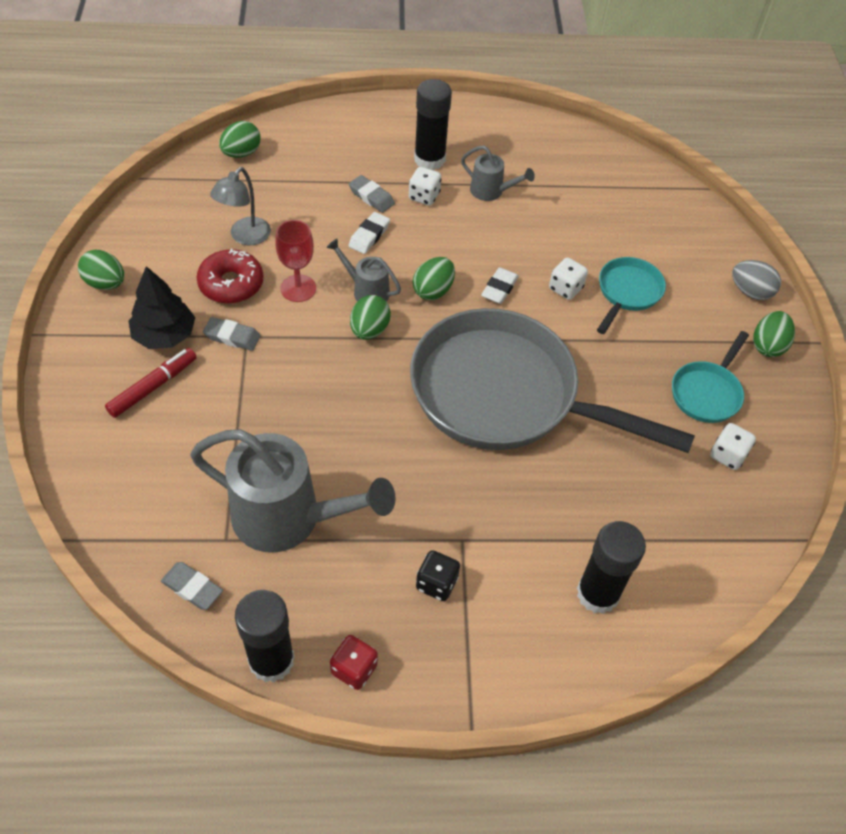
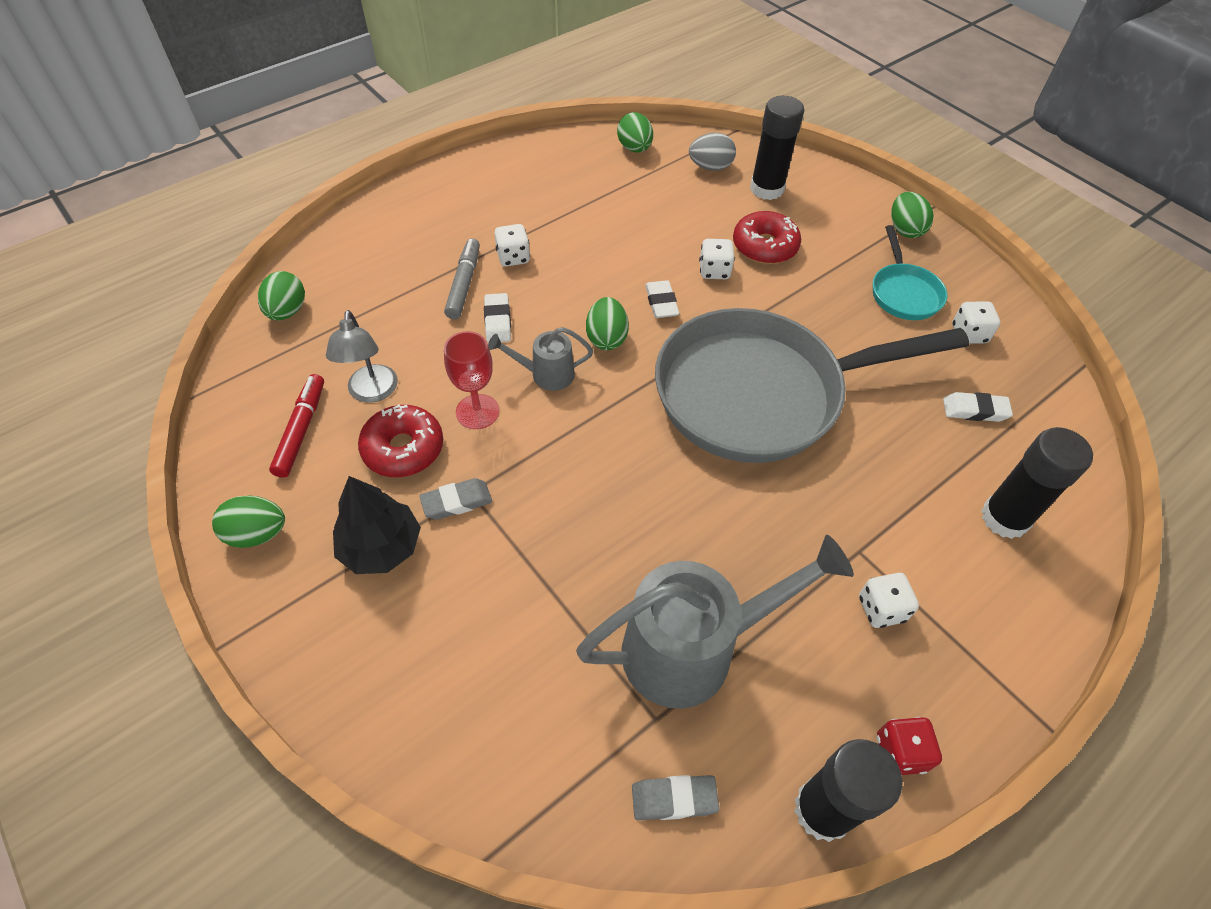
camera: 35 degrees left, 0 degrees up
red marker [105,348,197,418] -> red marker moved to [269,374,324,478]
grey eraser [349,175,395,213] -> grey marker [444,238,480,319]
green egg [350,295,391,340] -> green egg moved to [617,112,653,153]
black glue stick [414,79,452,170] -> black glue stick moved to [750,96,804,200]
black dice [416,550,460,601] -> white dice [859,573,919,628]
grey watering can [461,145,535,201] -> none
turquoise pan [597,257,666,334] -> red donut [733,211,801,264]
grey egg [732,260,781,300] -> grey egg moved to [689,133,736,171]
none -> white eraser [943,392,1013,422]

